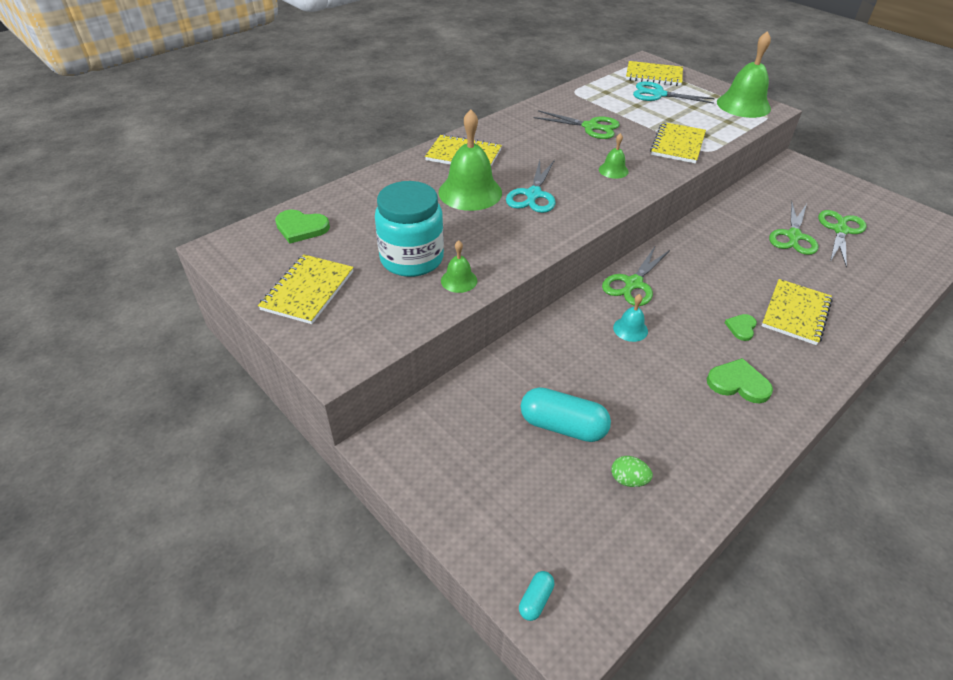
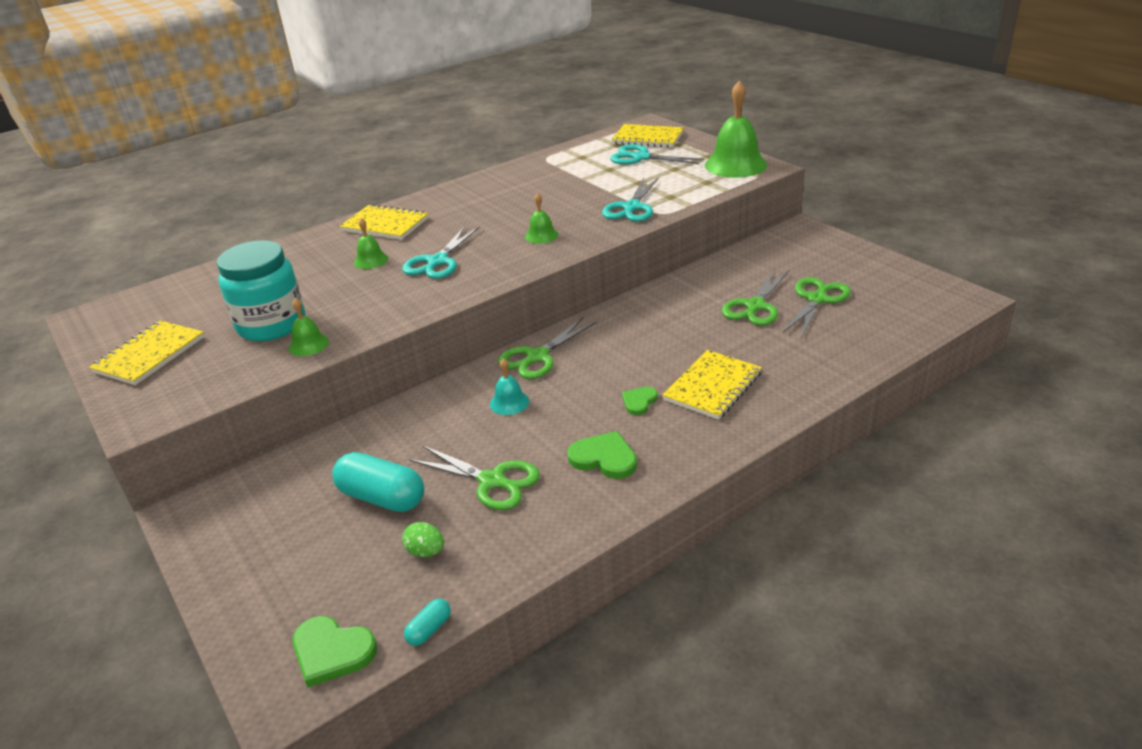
camera: 10 degrees right, 10 degrees down
green heart [275,210,330,244] -> green heart moved to [292,616,377,688]
green bell [438,110,502,211] -> green bell [354,218,388,269], size x0.49
turquoise capsule [519,571,554,621] -> turquoise capsule moved to [404,599,451,646]
green scissors [534,110,620,139] -> green scissors moved to [409,445,540,510]
yellow notebook [650,122,706,164] -> turquoise scissors [602,177,659,222]

